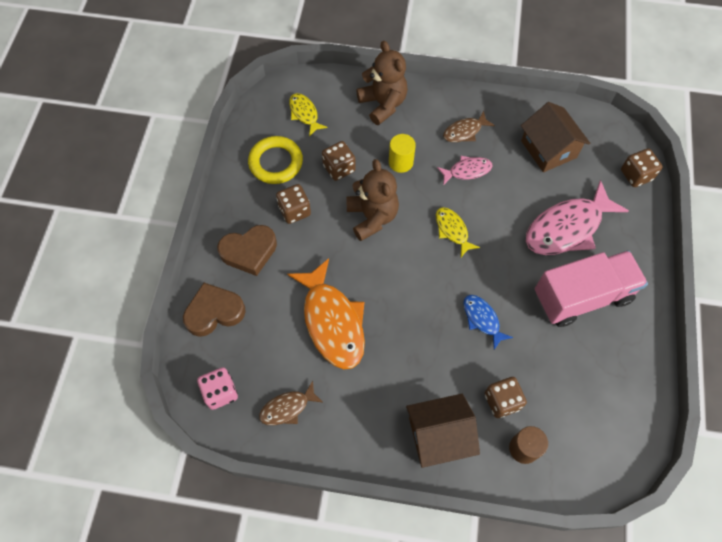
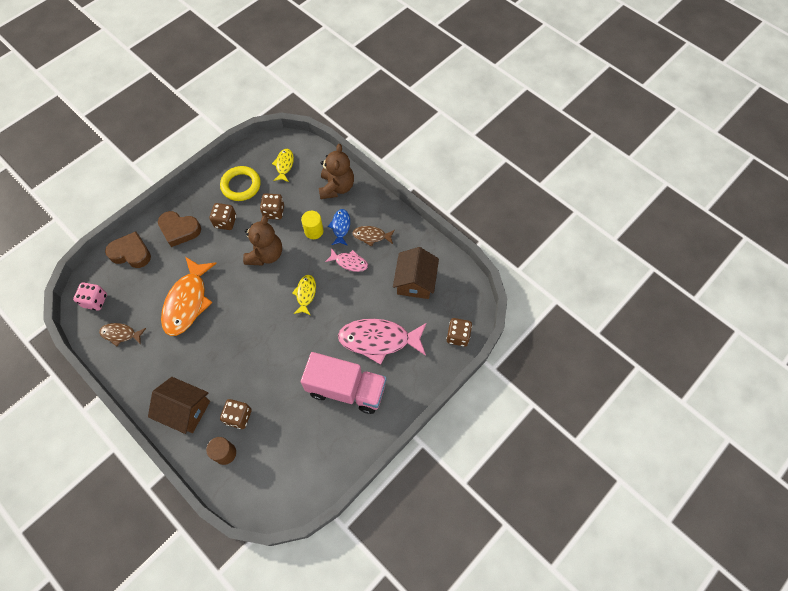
camera: 35 degrees right, 0 degrees up
blue fish [463,295,513,350] -> blue fish moved to [328,209,350,246]

